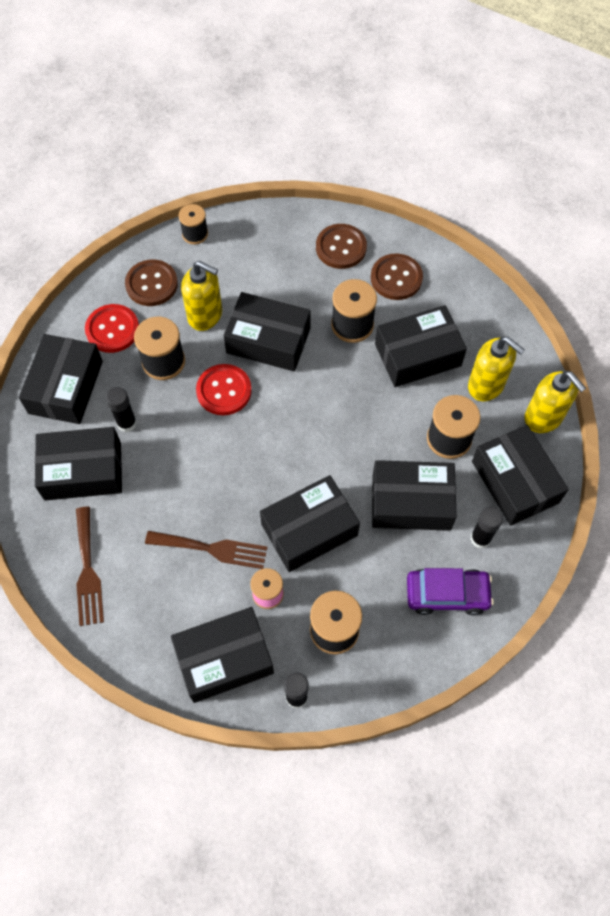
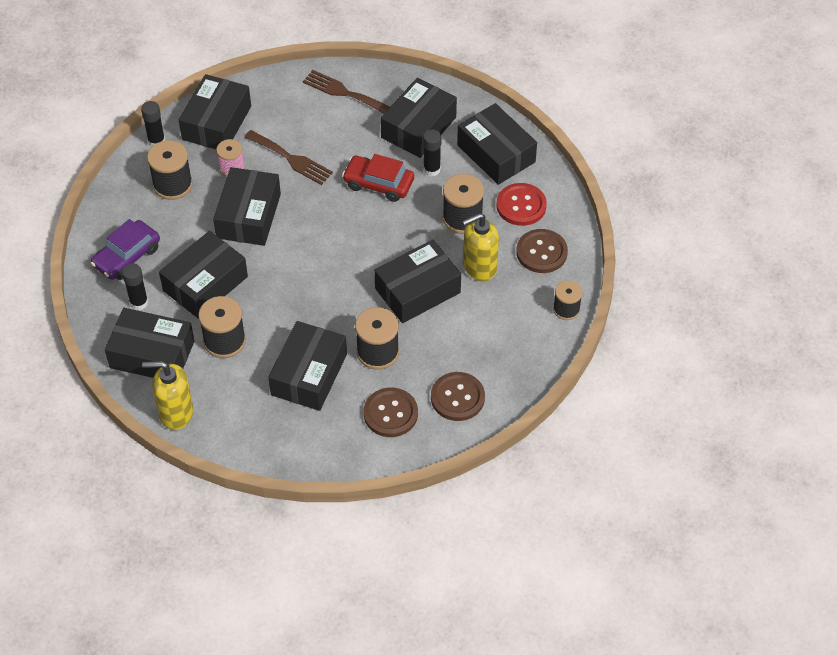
camera: 130 degrees right, 10 degrees down
brown fork [145,531,268,569] -> brown fork turned 105 degrees counterclockwise [244,130,333,185]
red button [196,364,252,415] -> none
yellow soap dispenser [468,336,525,401] -> none
none -> red car [342,154,414,202]

